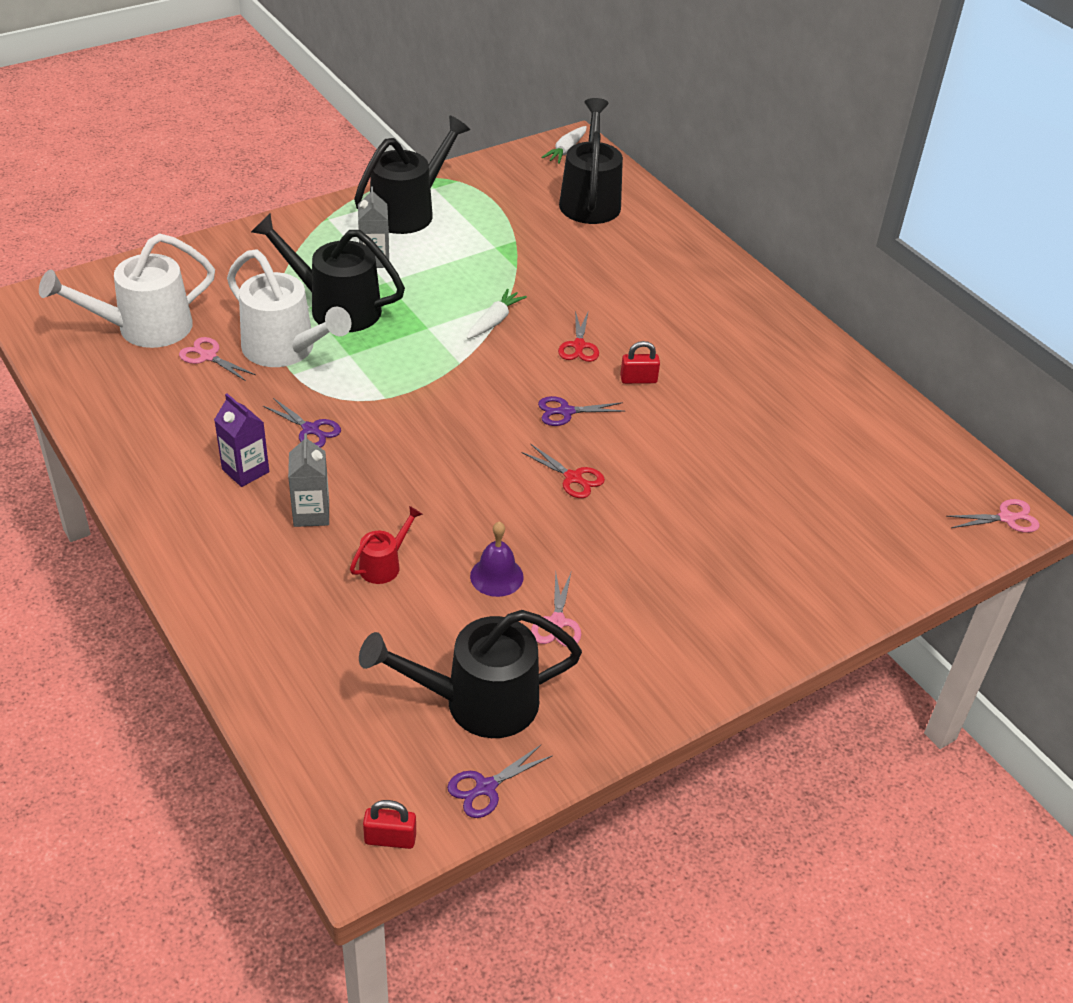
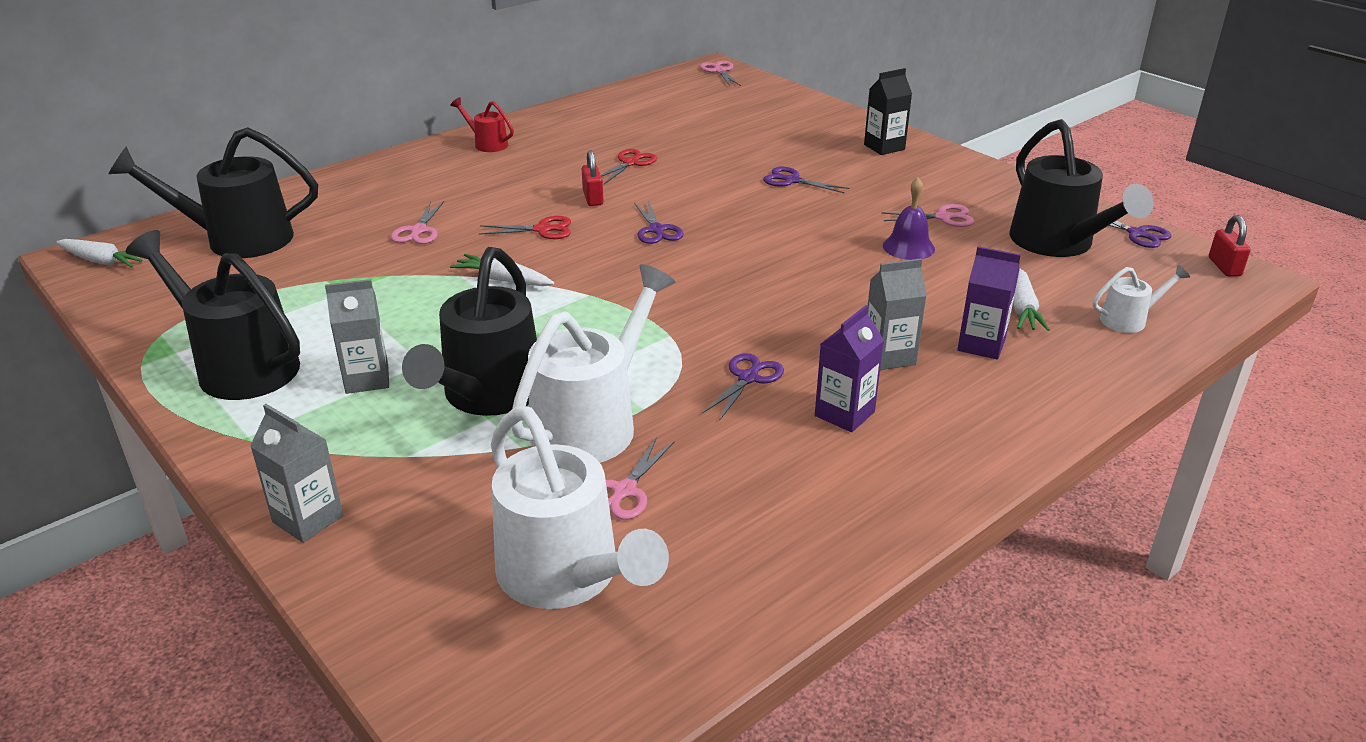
camera: 95 degrees left, 10 degrees down
red watering can [350,506,423,584] -> red watering can moved to [450,97,514,152]
red scissors [521,444,605,498] -> red scissors moved to [601,149,657,184]
none -> grey carton [250,404,343,543]
none -> pink scissors [391,201,444,244]
none -> purple scissors [763,167,849,193]
none -> black carton [864,68,912,155]
none -> purple carton [957,246,1021,360]
none -> white carrot [1013,269,1050,331]
none -> white watering can [1093,265,1190,333]

